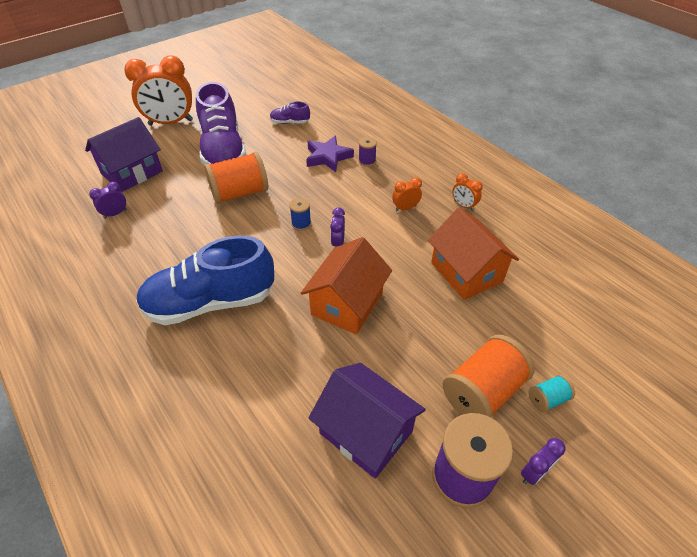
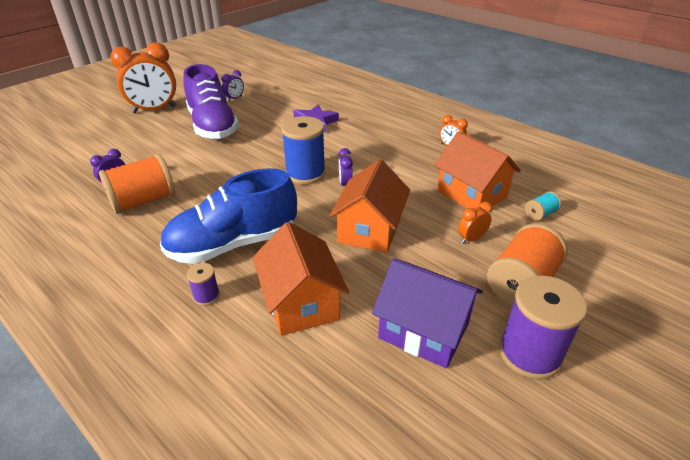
camera: 10 degrees left, 10 degrees down
purple house [85,117,163,192] -> none
orange spool [204,152,268,204] -> orange spool moved to [99,154,175,214]
purple shoe [270,101,310,124] -> none
blue spool [289,198,311,231] -> blue spool [281,116,326,185], size x2.10
purple spool [358,137,377,167] -> purple spool moved to [187,263,220,306]
orange clock [392,177,422,211] -> orange clock moved to [458,202,492,244]
purple clock [521,438,565,485] -> purple clock moved to [221,70,244,101]
turquoise spool [528,374,575,412] -> turquoise spool moved to [525,191,562,221]
none -> orange house [253,222,349,336]

